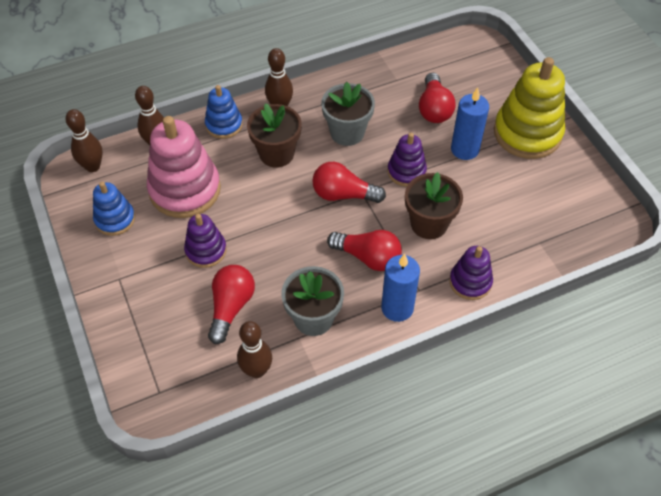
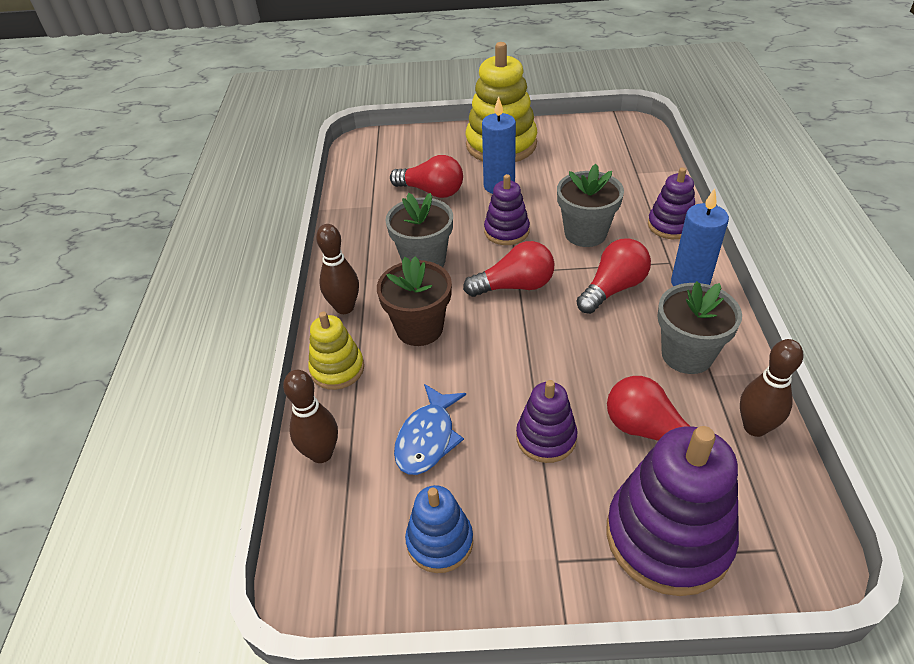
camera: 65 degrees left, 10 degrees down
brown bowling pin [65,109,103,172] -> none
pink stacking toy [147,116,221,218] -> blue fish [394,384,466,475]
blue stacking toy [205,85,243,139] -> yellow stacking toy [308,312,364,390]
red light bulb [312,162,386,203] -> red light bulb turned 135 degrees counterclockwise [463,241,555,297]
brown flower pot [405,172,463,239] -> grey flower pot [557,164,624,247]
none -> purple stacking toy [606,426,739,596]

